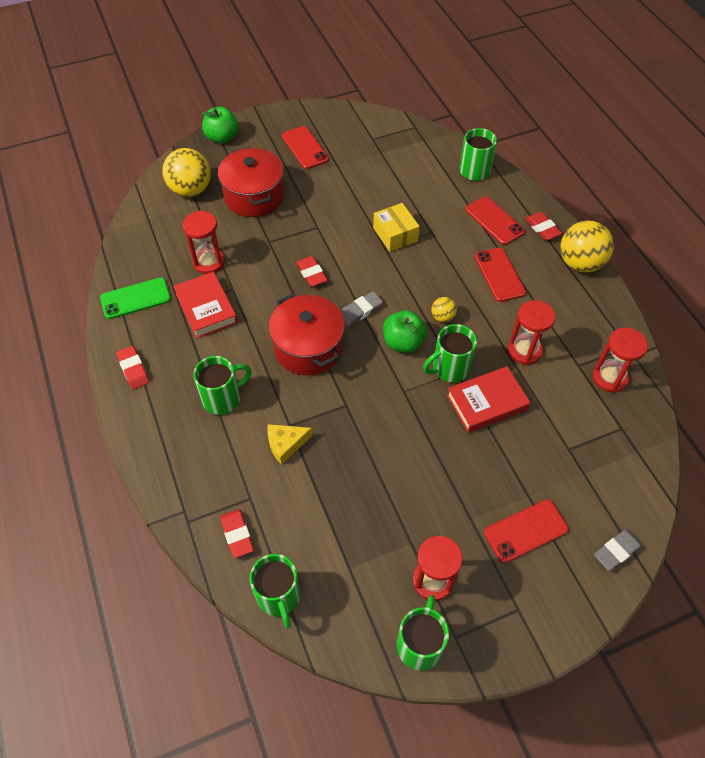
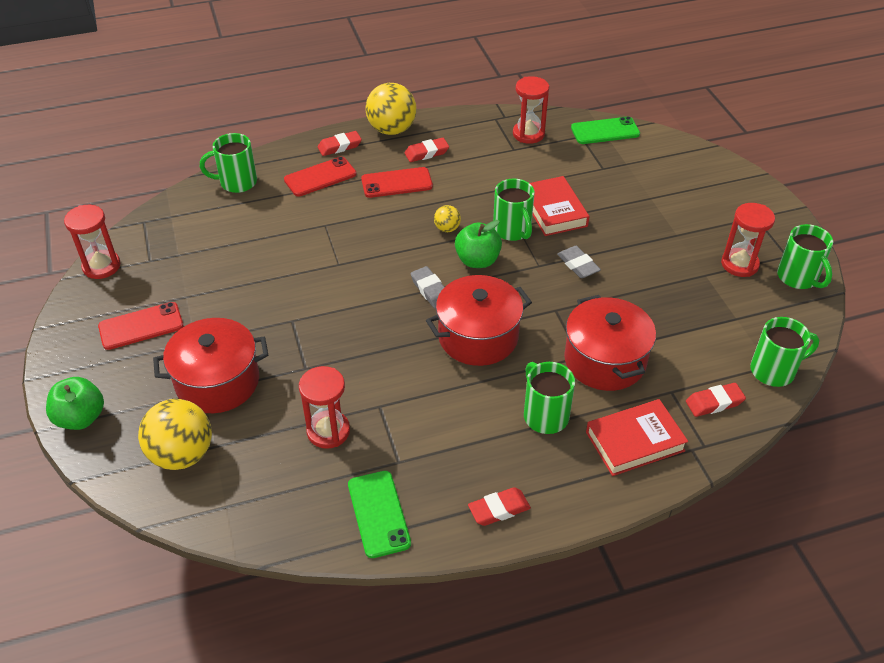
camera: 85 degrees left, 10 degrees down
red book [173,272,238,339] -> red book moved to [586,399,688,476]
yellow cheese [267,424,313,465] -> red pot [564,295,656,391]
red eraser [296,256,327,287] -> red eraser moved to [404,138,449,162]
yellow box [373,203,420,252] -> none
green mug [397,595,449,671] -> green mug turned 135 degrees counterclockwise [777,224,833,289]
red phone [484,499,569,563] -> none
red hourglass [508,300,556,365] -> red hourglass moved to [64,205,120,279]
grey eraser [594,529,642,571] -> grey eraser moved to [557,246,601,278]
none -> green phone [571,116,640,144]

